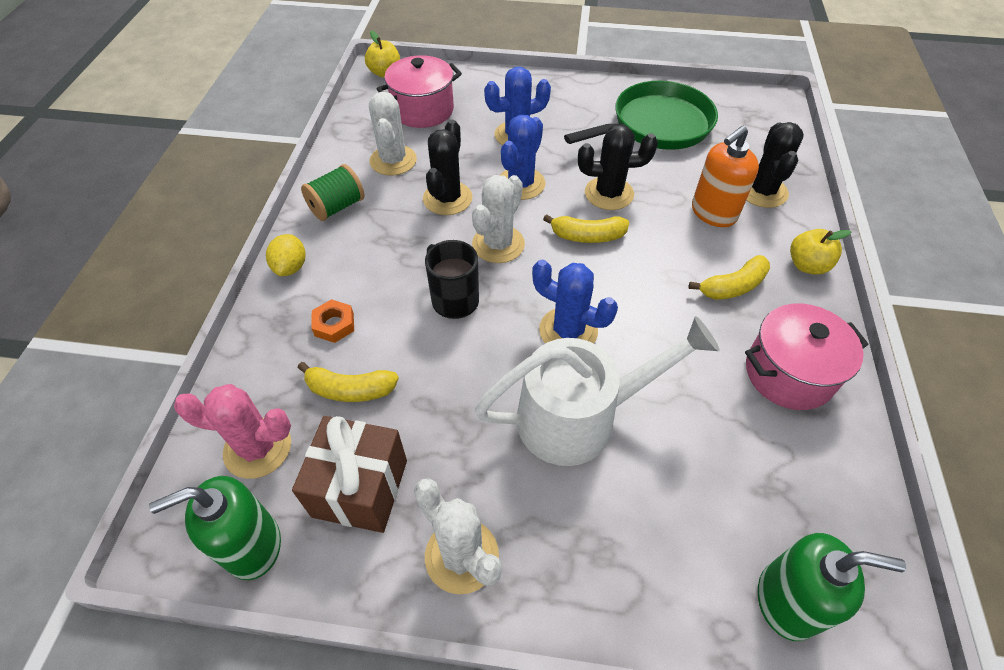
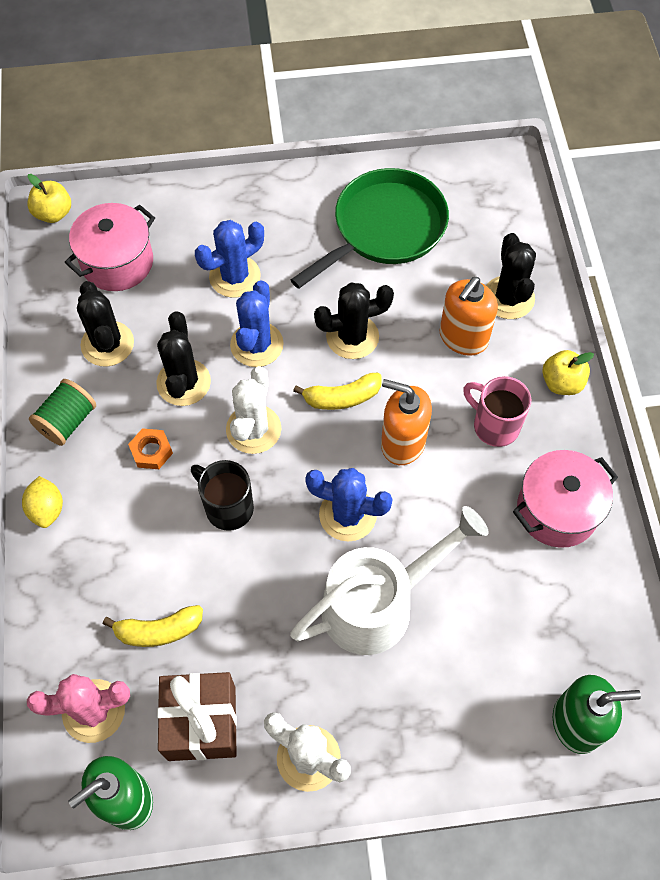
camera: 15 degrees left, 10 degrees up
orange nut [311,299,354,343] -> orange nut moved to [128,428,173,469]
white cactus [369,92,417,176] -> black cactus [77,281,134,366]
yellow banana [689,255,770,300] -> pink mug [463,376,531,447]
none -> orange soap dispenser [381,379,432,465]

